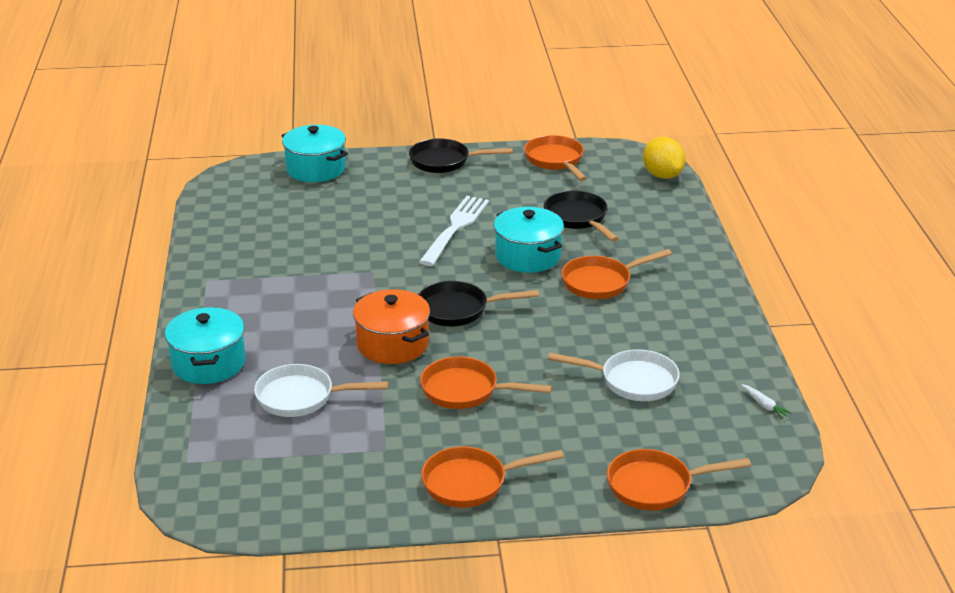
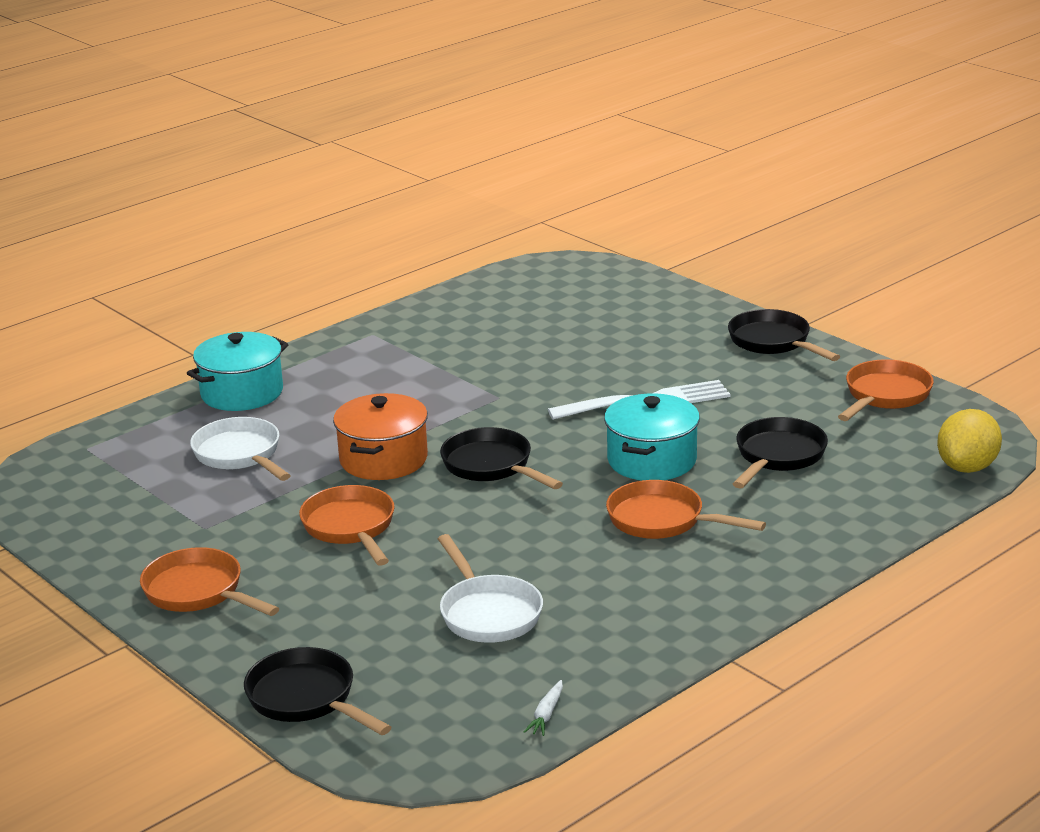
camera: 55 degrees right, 5 degrees down
turquoise pot [282,125,348,182] -> none
orange pan [607,449,751,510] -> black pan [244,647,392,735]

